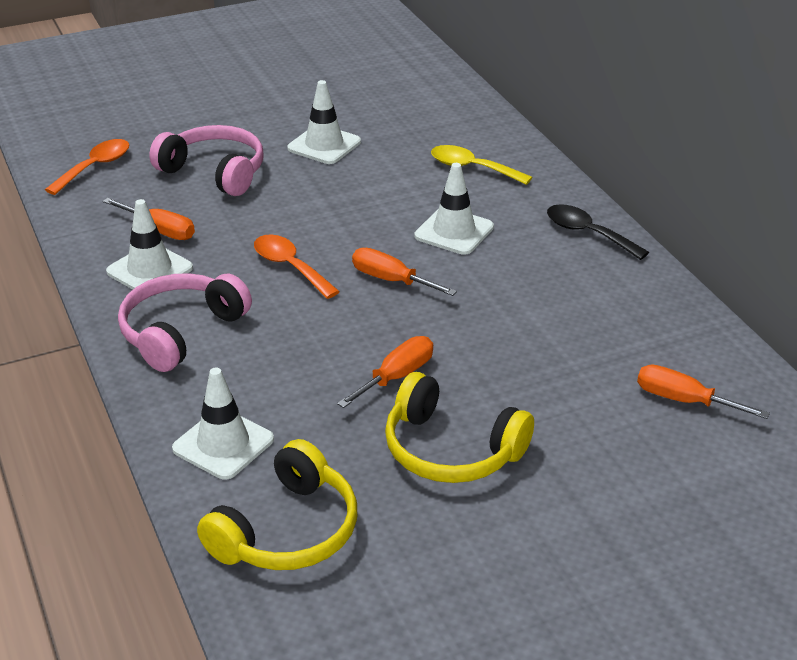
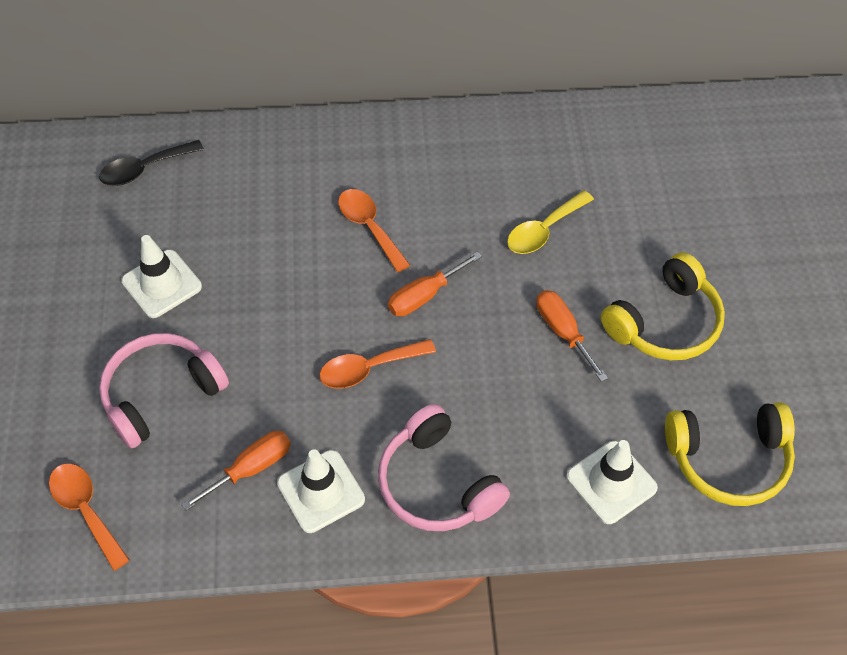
camera: 70 degrees left, 20 degrees up
yellow headphones [197,439,357,570] -> yellow headphones turned 120 degrees clockwise [665,402,795,506]
white traffic cone [414,163,494,255] -> orange spoon [338,189,410,272]
yellow spoon [431,145,532,185] -> yellow spoon moved to [507,191,594,254]
black spoon [547,204,649,260] -> black spoon moved to [99,140,204,186]
orange screwdriver [637,365,770,419] -> none

